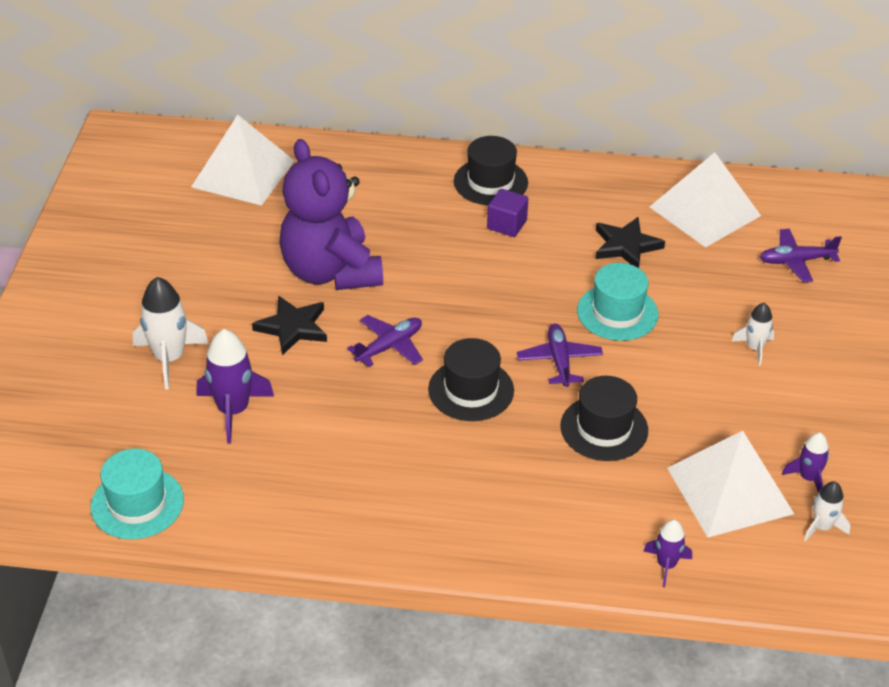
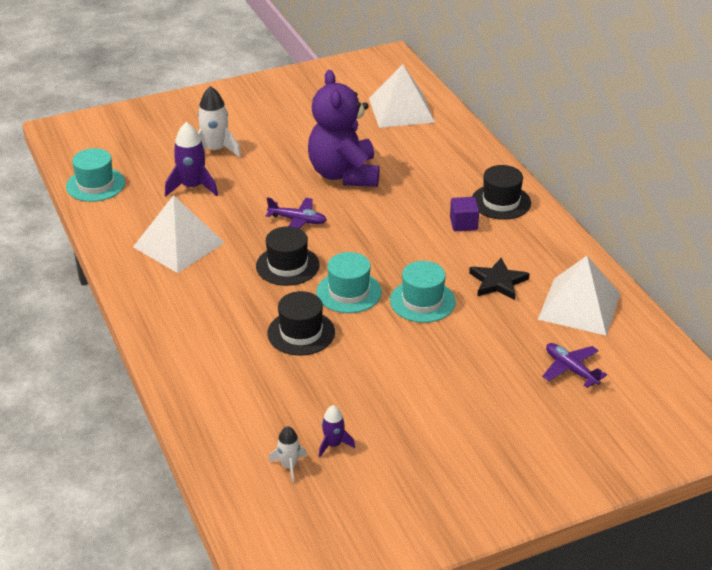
camera: 60 degrees right, 5 degrees down
black star [252,296,327,355] -> none
purple teddy bear [279,139,383,290] -> purple teddy bear turned 45 degrees counterclockwise [308,70,379,187]
purple plane [517,324,603,387] -> turquoise hat [317,252,382,313]
purple rocket [644,520,692,587] -> none
white pyramid [667,431,794,537] -> white pyramid moved to [133,195,225,273]
white rocket [732,303,774,366] -> none

